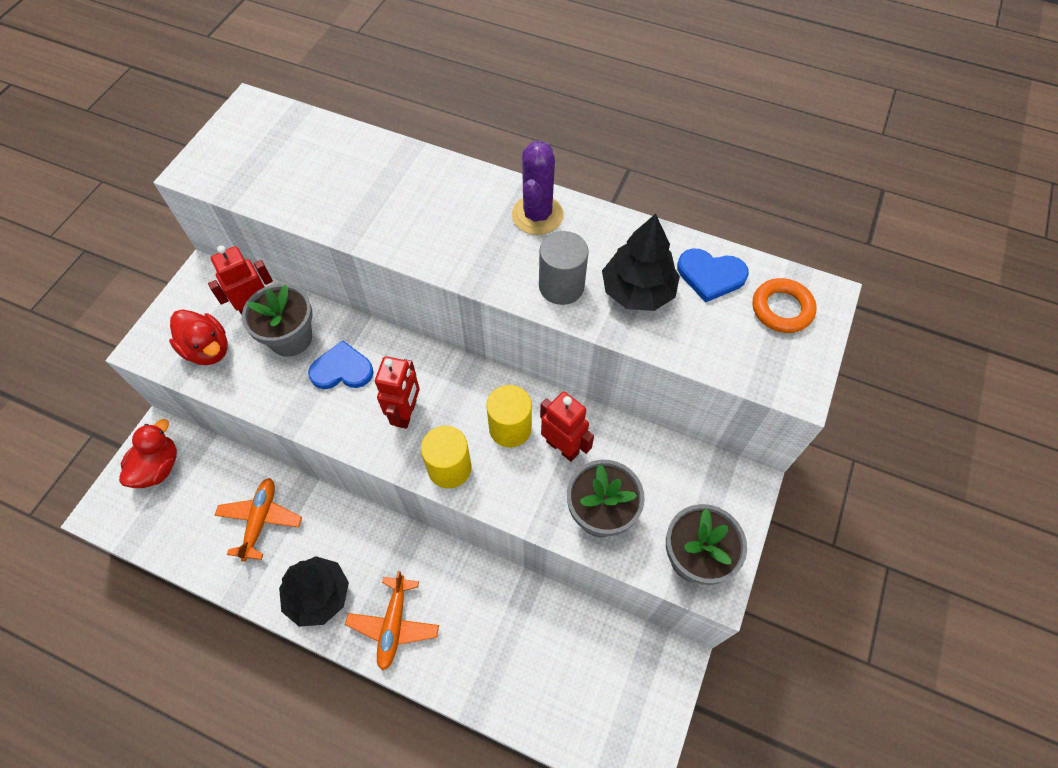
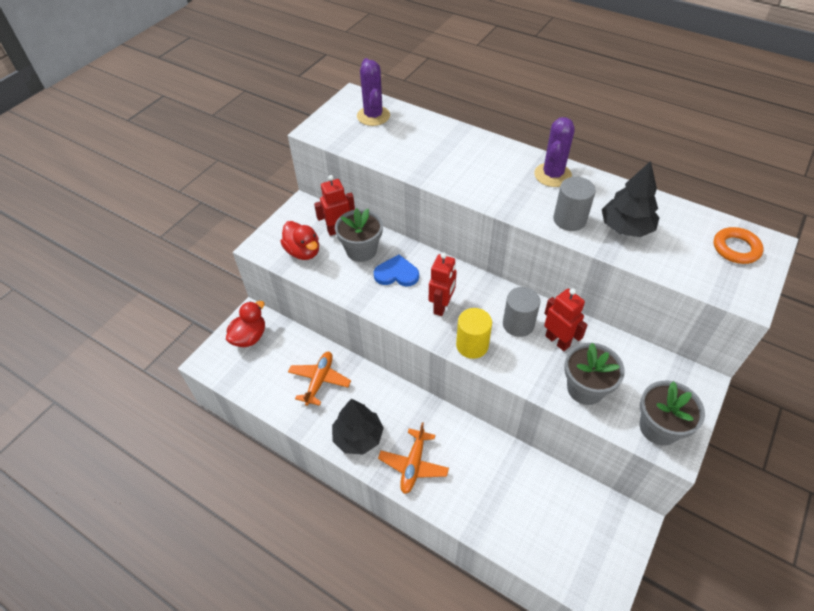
camera: 10 degrees right, 10 degrees down
yellow cylinder [486,385,532,447] -> grey cylinder [503,287,540,337]
blue heart [677,248,749,303] -> none
none -> purple cactus [357,58,390,126]

